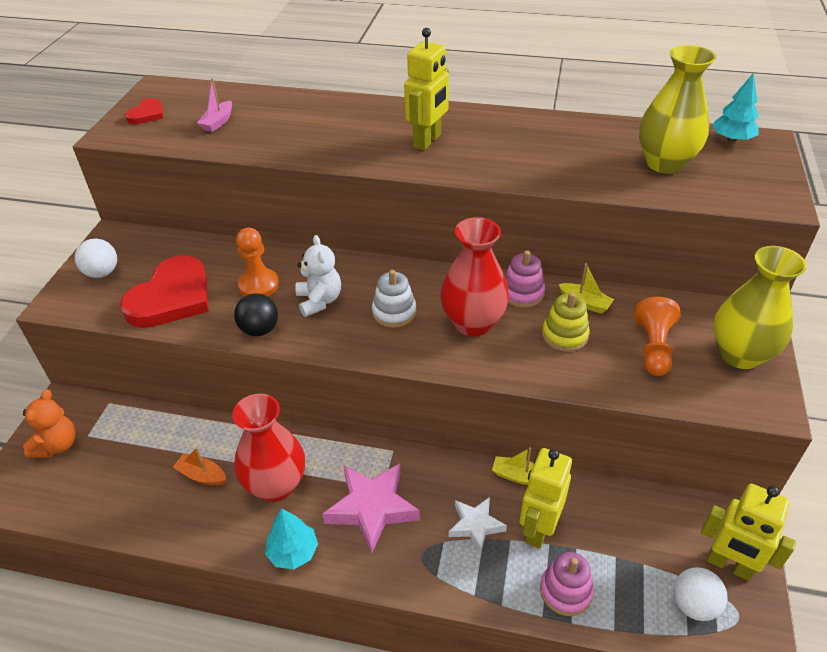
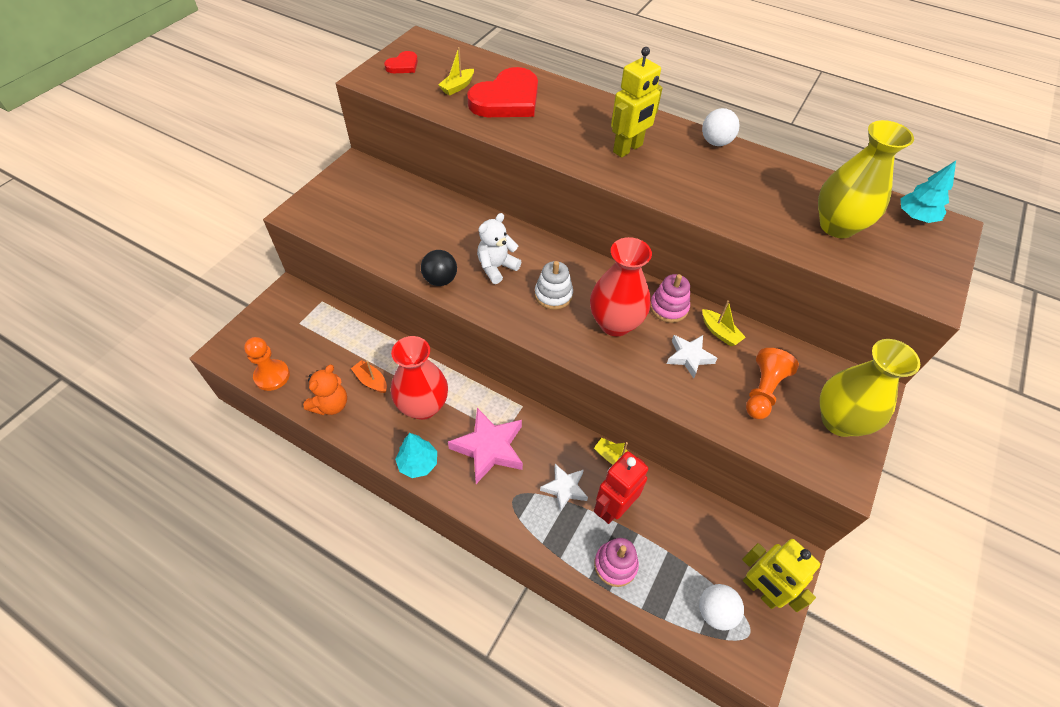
camera: 15 degrees right, 10 degrees up
orange teddy bear [23,389,76,458] -> orange teddy bear moved to [303,365,347,415]
white ball [75,238,117,278] -> white ball moved to [702,108,739,146]
red heart [120,255,209,328] -> red heart moved to [467,67,538,117]
pink boat [197,78,232,132] -> yellow boat [438,47,474,95]
orange pawn [236,228,279,297] -> orange pawn moved to [244,337,290,391]
white teddy bear [295,235,341,317] -> white teddy bear turned 135 degrees counterclockwise [477,213,521,284]
yellow robot [520,448,572,549] -> red robot [594,451,648,524]
yellow stacking toy [542,292,590,352] -> white star [667,335,718,378]

